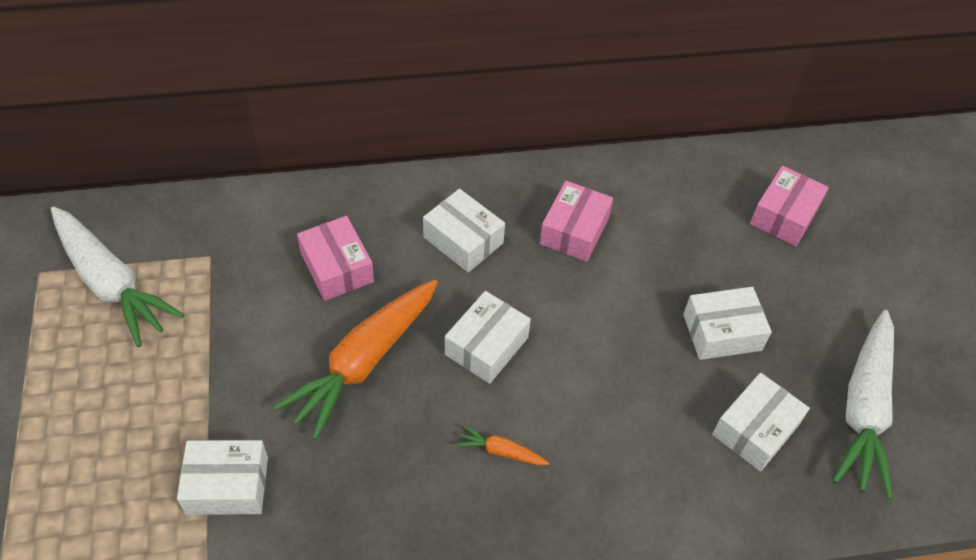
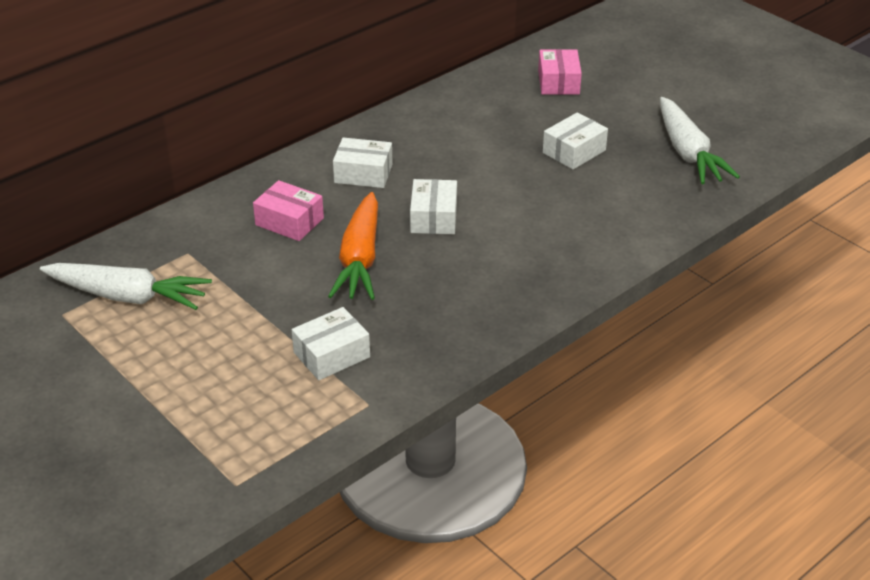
camera: 30 degrees left, 15 degrees down
orange carrot [455,425,549,465] -> none
pink box [540,181,613,262] -> none
white box [712,373,810,471] -> none

